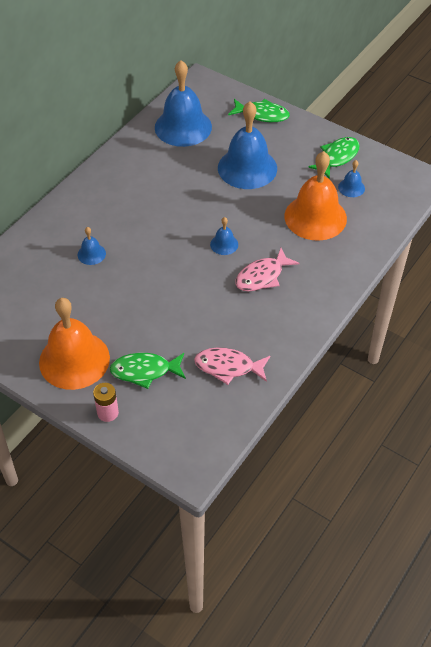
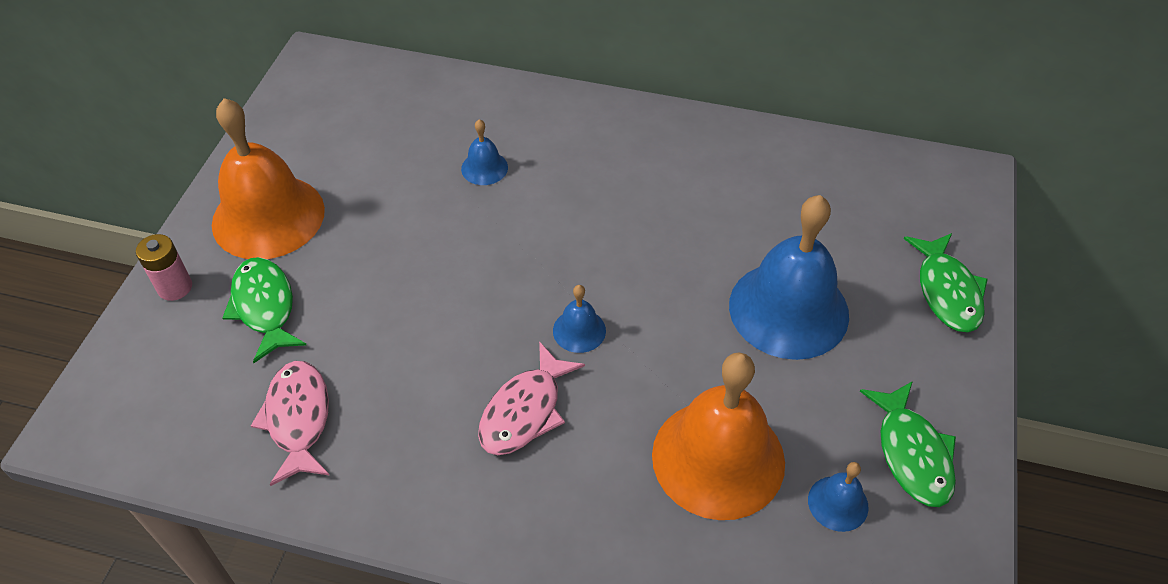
camera: 70 degrees right, 0 degrees up
blue bell [155,60,212,147] -> none
pink fish [235,248,300,292] -> pink fish turned 90 degrees counterclockwise [478,341,585,455]
green fish [308,137,360,179] -> green fish turned 60 degrees clockwise [860,381,956,507]

